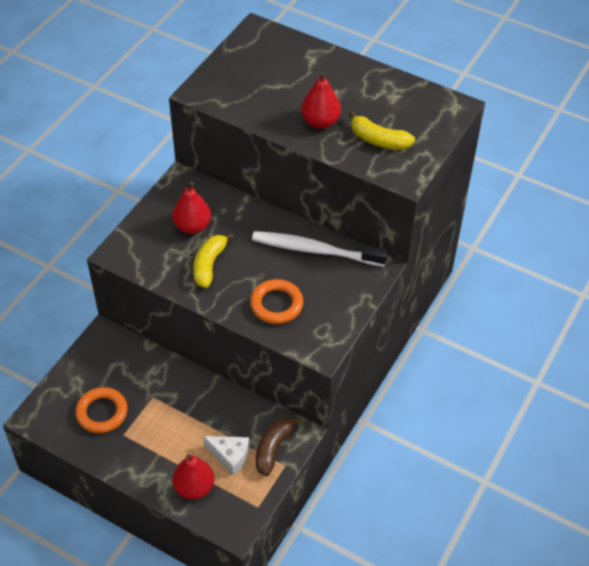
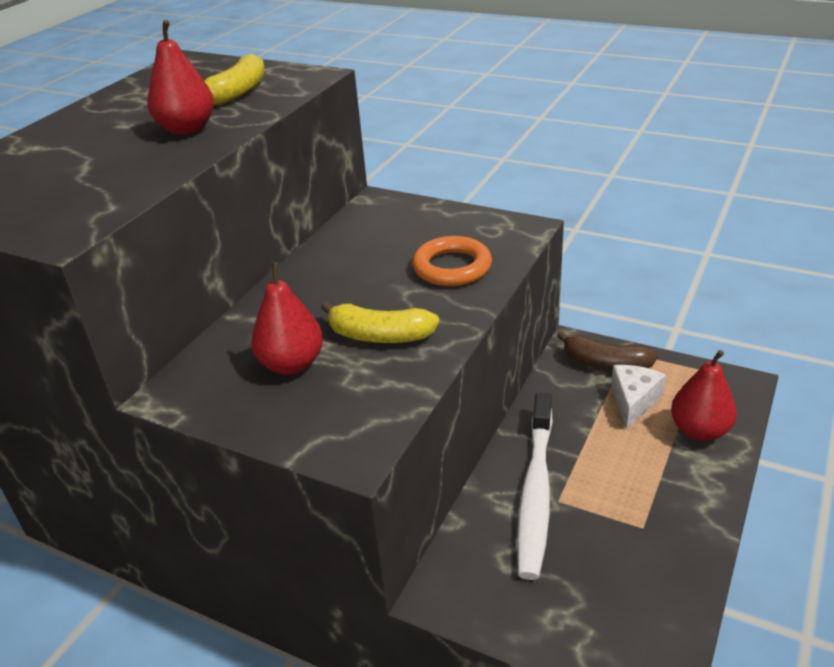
camera: 90 degrees left, 15 degrees down
orange ring [75,387,128,433] -> none
white toothbrush [252,231,388,267] -> white toothbrush moved to [517,393,553,580]

